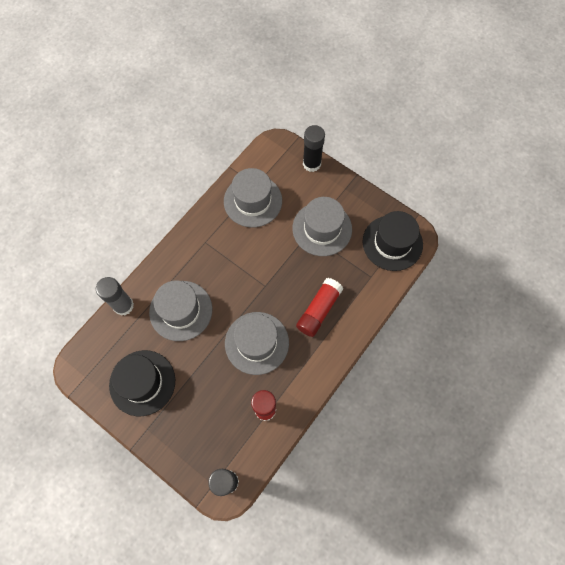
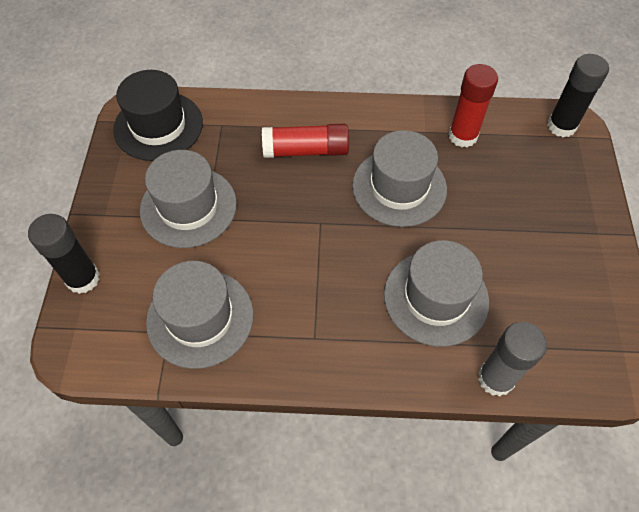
camera: 125 degrees left, 10 degrees down
black hat [109,350,175,416] -> none

